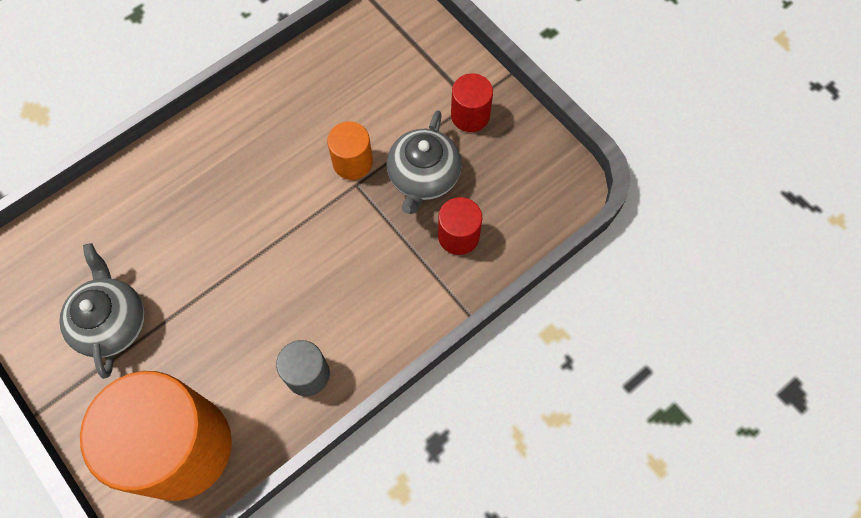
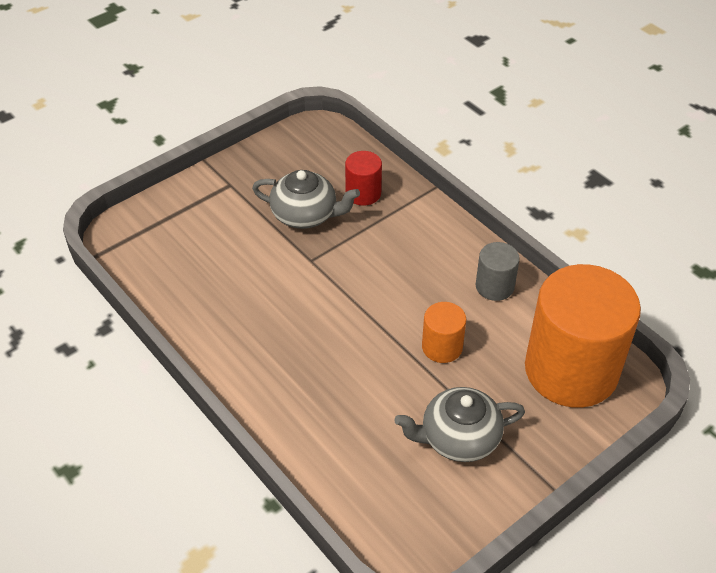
camera: 90 degrees left, 20 degrees down
orange cylinder [327,122,373,180] -> orange cylinder moved to [422,302,466,363]
red cylinder [451,73,493,132] -> none

